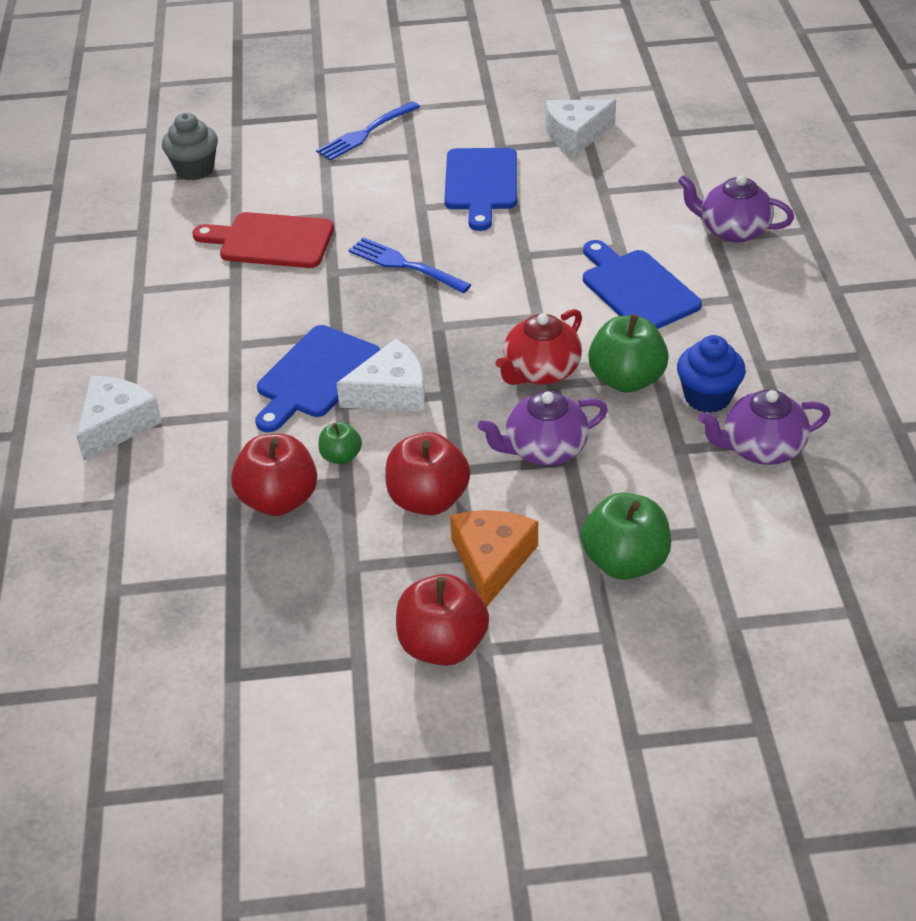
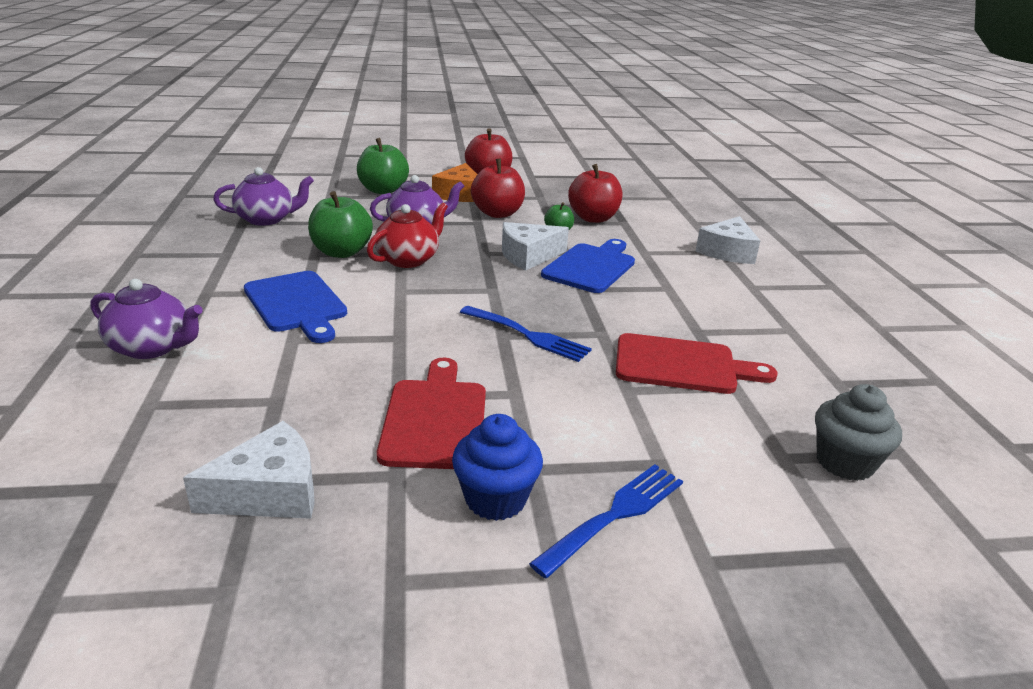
camera: 175 degrees right, 15 degrees down
blue cutting board [444,148,517,231] -> red cutting board [377,358,486,469]
blue cupcake [677,335,746,413] -> blue cupcake moved to [452,414,543,521]

